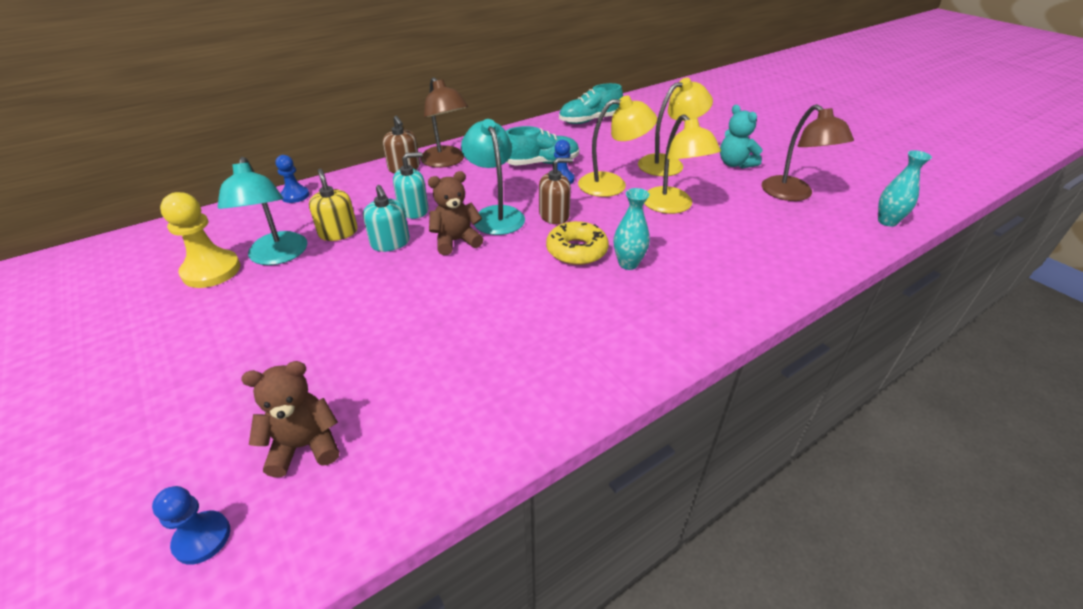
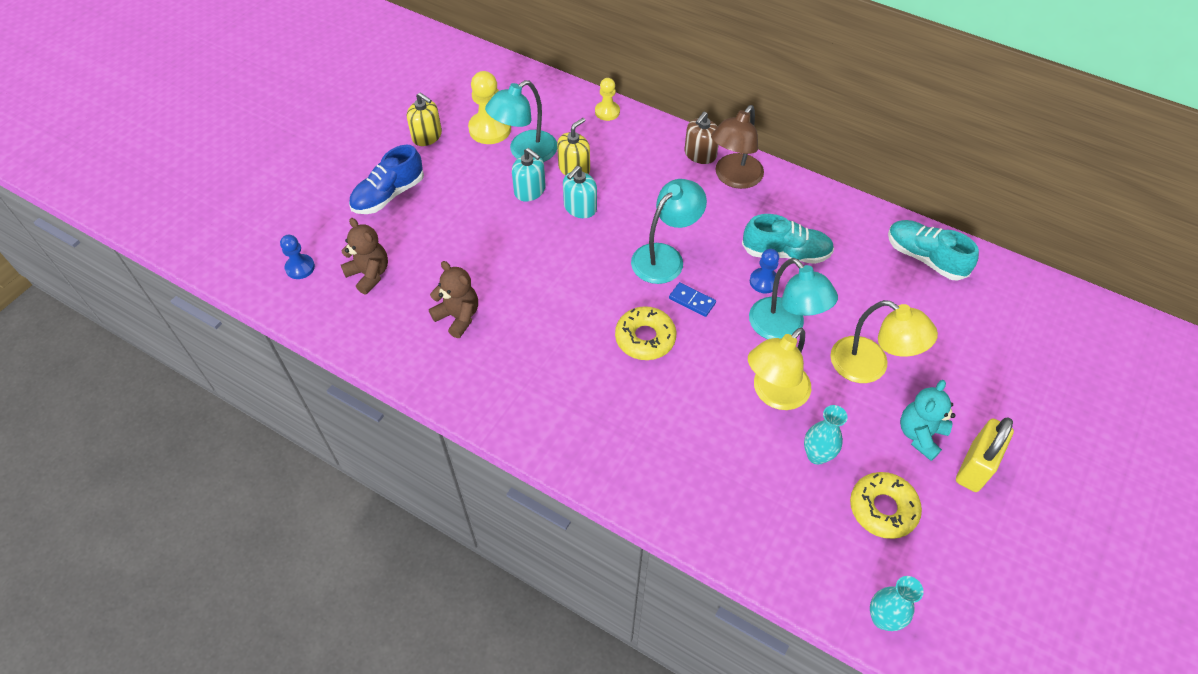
camera: 65 degrees right, 15 degrees up
blue pawn [275,155,309,203] -> yellow pawn [595,78,620,121]
turquoise soap dispenser [393,152,428,219] -> turquoise soap dispenser moved to [512,148,546,202]
brown teddy bear [428,171,483,255] -> brown teddy bear moved to [429,261,478,338]
turquoise shoe [506,126,580,166] -> turquoise shoe turned 45 degrees counterclockwise [742,214,834,264]
brown soap dispenser [539,158,573,224] -> blue domino [669,282,716,317]
yellow lamp [578,96,657,197] -> turquoise lamp [749,258,838,339]
turquoise vase [614,188,650,270] -> turquoise vase moved to [804,405,848,465]
brown lamp [762,104,854,201] -> yellow donut [850,472,922,539]
none -> blue shoe [349,145,424,214]
none -> yellow soap dispenser [407,92,442,146]
none -> yellow padlock [956,418,1014,492]

